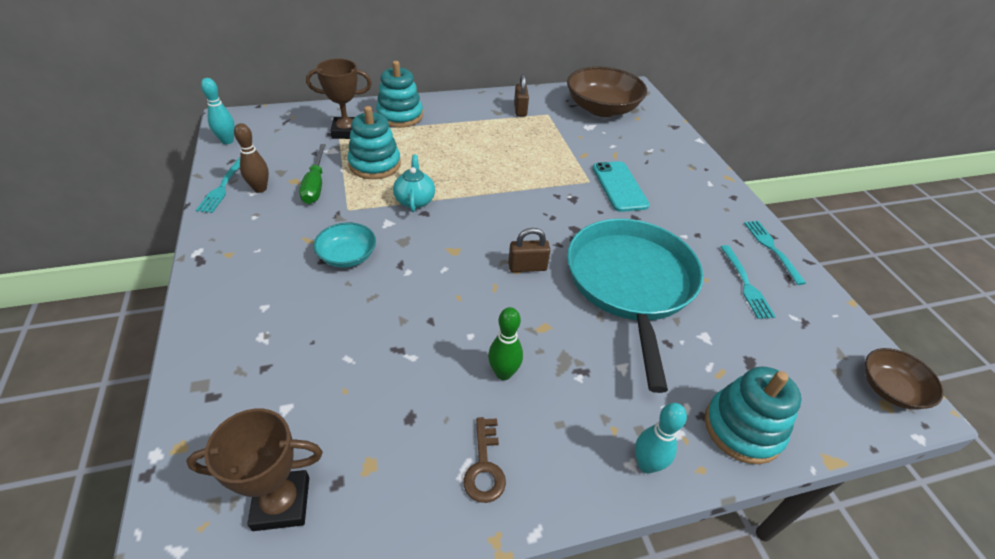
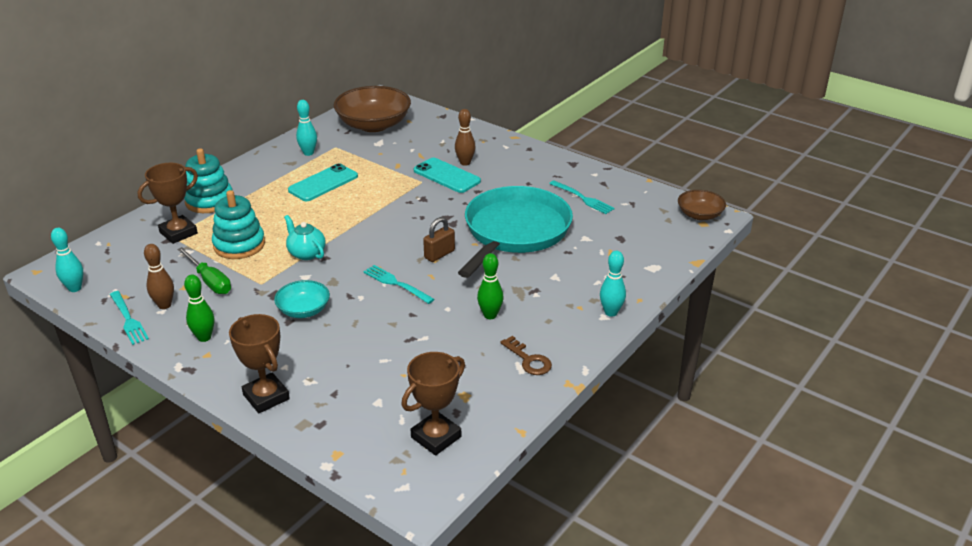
camera: 35 degrees left, 10 degrees down
brown padlock [514,74,529,117] -> turquoise bowling pin [296,100,317,156]
turquoise pan [567,219,703,393] -> turquoise pan turned 60 degrees clockwise [458,186,573,278]
turquoise stacking toy [705,367,802,464] -> none
turquoise fork [744,221,806,285] -> turquoise fork moved to [363,265,434,304]
none -> green bowling pin [184,275,214,342]
none -> brown trophy [229,314,290,413]
none -> turquoise phone [288,164,358,201]
none -> brown bowling pin [455,109,476,166]

